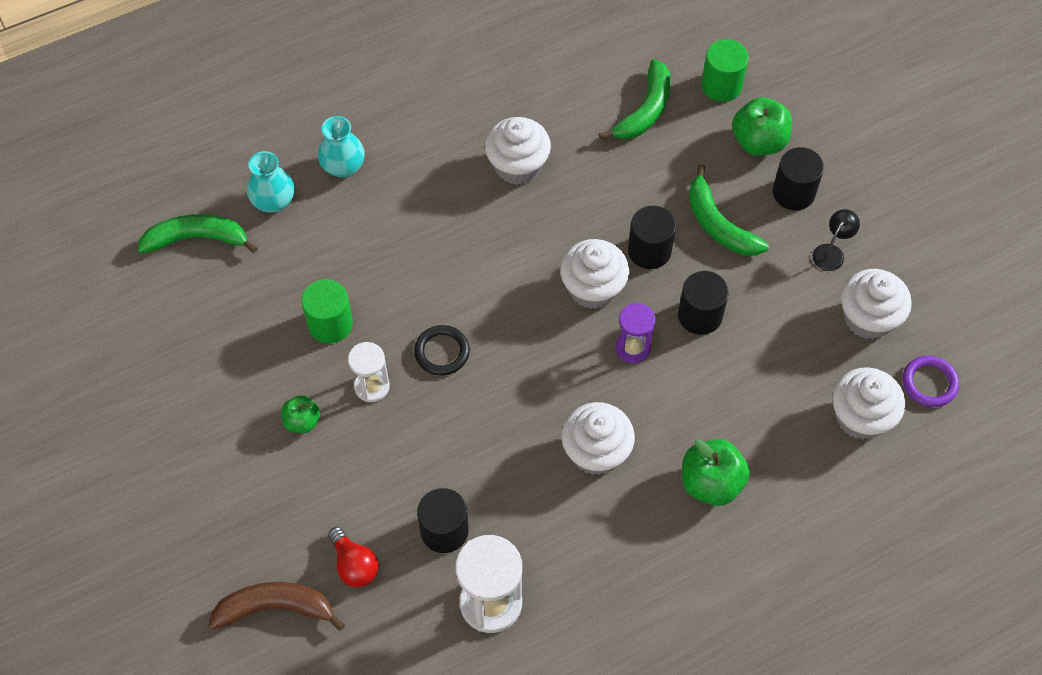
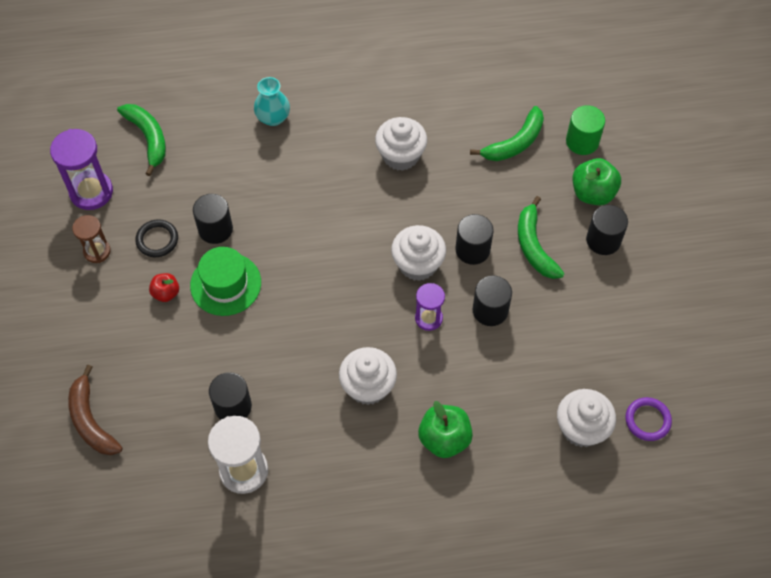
camera: 20 degrees right, 0 degrees up
green banana [137,214,258,254] -> green banana turned 45 degrees clockwise [117,104,166,176]
brown banana [209,582,345,631] -> brown banana turned 135 degrees counterclockwise [68,365,123,455]
turquoise vase [247,151,294,213] -> none
green apple [281,395,320,433] -> red apple [149,273,179,302]
green cylinder [301,279,353,343] -> black cylinder [193,194,233,244]
red light bulb [328,527,379,587] -> none
white hourglass [348,342,390,402] -> green hat [190,247,261,316]
black ring [414,325,470,376] -> black ring moved to [135,219,178,257]
black lamp [813,209,860,271] -> none
white cupcake [841,269,912,339] -> none
none -> purple hourglass [50,129,113,210]
none -> brown hourglass [72,215,111,263]

